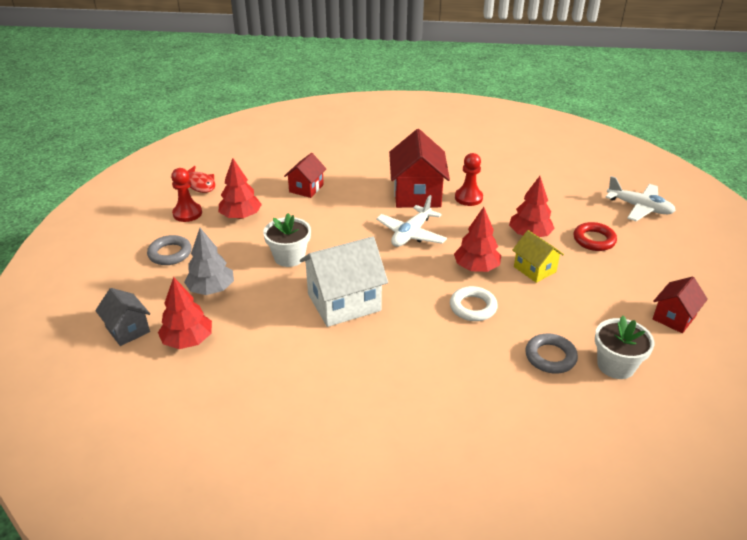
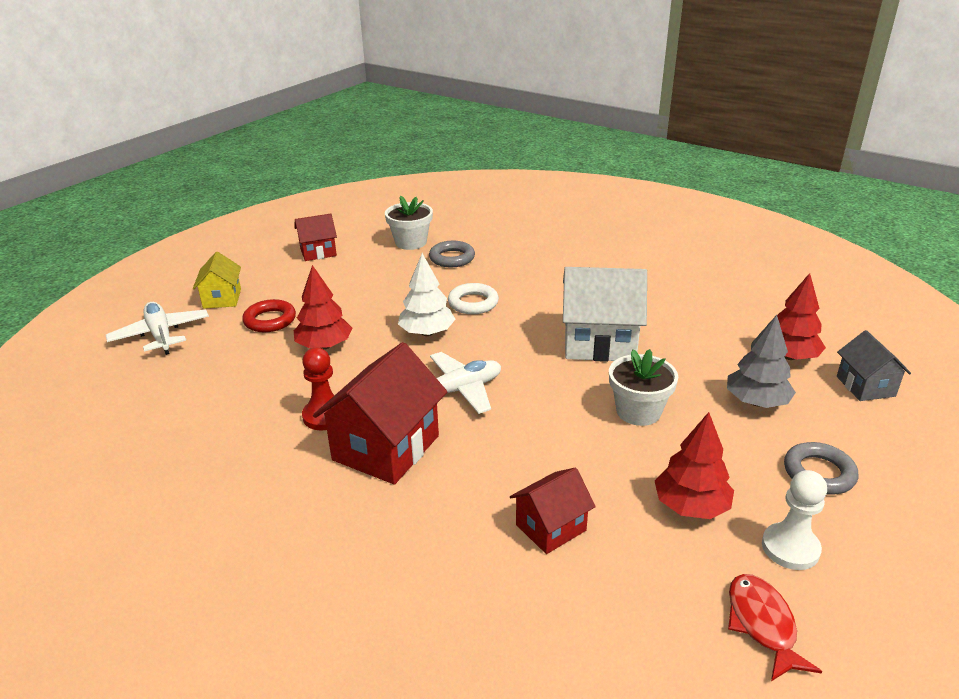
camera: 150 degrees left, 5 degrees down
red pawn [171,168,202,222] -> white pawn [762,470,827,570]
red tree [454,207,501,272] -> white tree [398,253,455,336]
yellow house [512,230,564,283] -> yellow house moved to [193,251,241,309]

